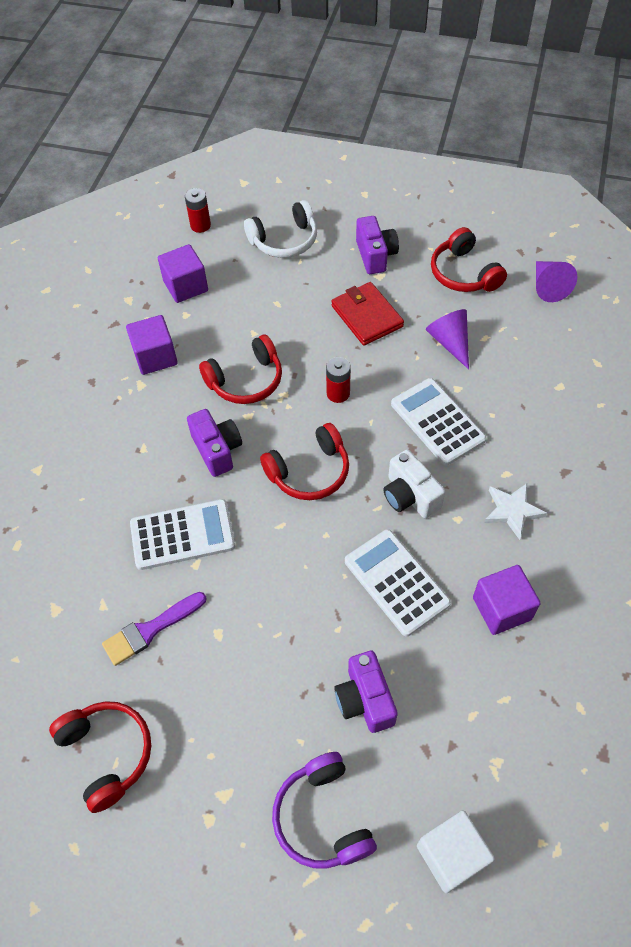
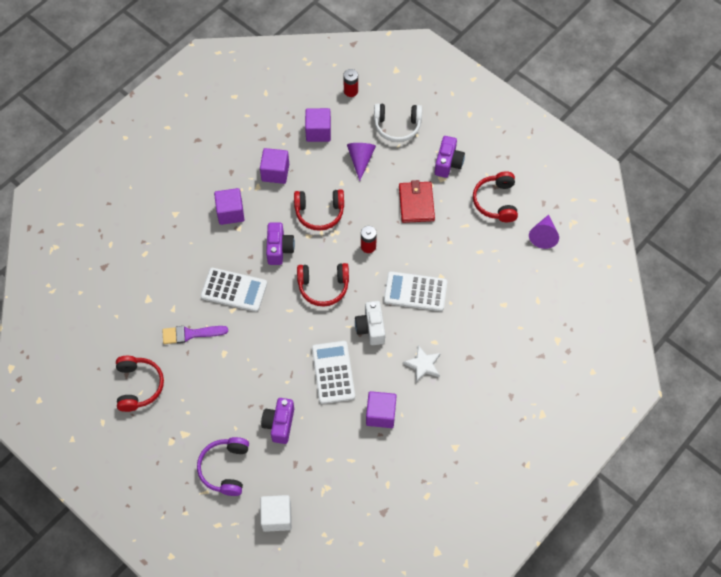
camera: 25 degrees right, 5 degrees up
white calculator [391,378,486,466] -> white calculator turned 75 degrees counterclockwise [384,271,447,311]
purple cone [426,309,469,370] -> purple cone moved to [347,143,376,181]
none -> purple cube [214,188,245,225]

